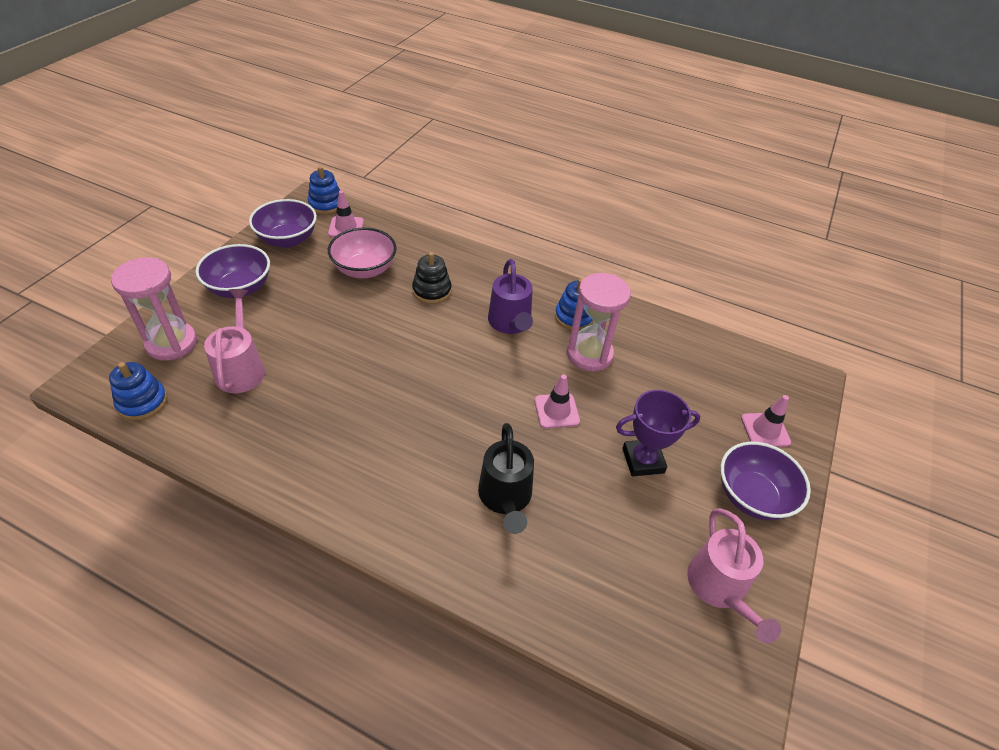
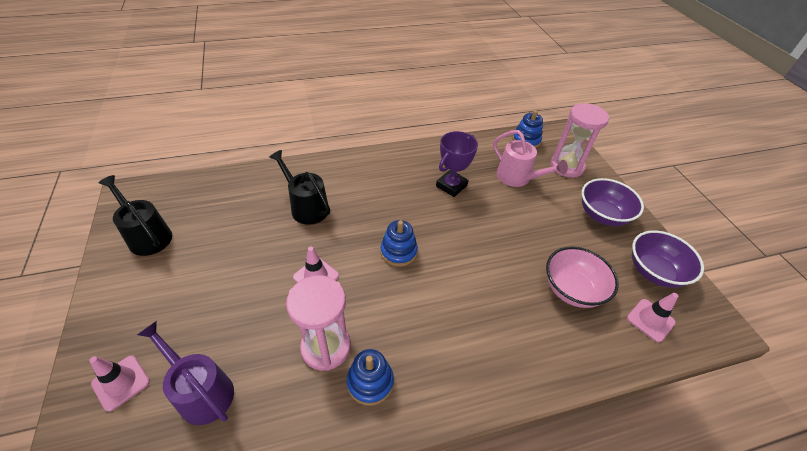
camera: 140 degrees right, 0 degrees up
blue stacking toy [308,166,340,214] -> blue stacking toy moved to [381,220,418,266]
black stacking toy [412,252,452,304] -> none
purple watering can [488,259,533,334] -> purple watering can moved to [137,321,234,425]
purple trophy [616,390,700,477] -> purple trophy moved to [436,131,478,197]
pink watering can [687,508,781,643] -> black watering can [99,175,172,256]
purple bowl [720,442,811,520] -> none

